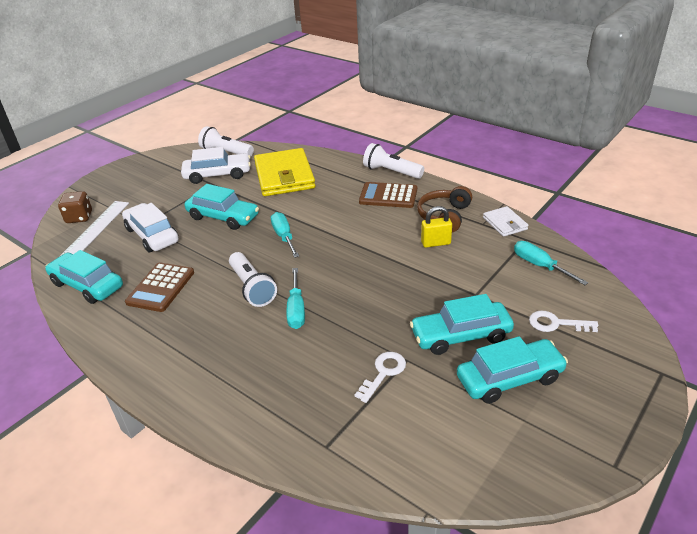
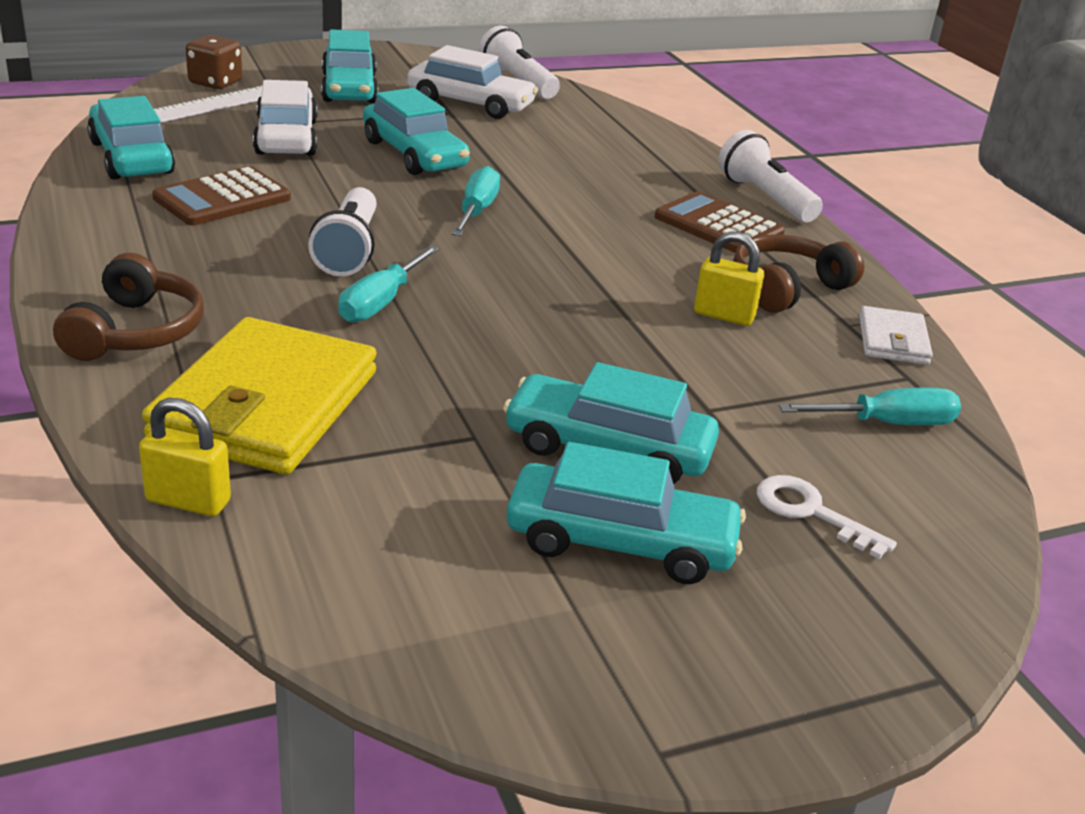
camera: 25 degrees right, 5 degrees down
yellow wallet [254,148,316,196] -> yellow wallet moved to [142,317,376,474]
white key [355,352,406,403] -> none
turquoise screwdriver [514,241,589,285] -> turquoise screwdriver turned 90 degrees clockwise [779,387,961,425]
none -> brown headphones [53,253,204,361]
none -> yellow padlock [139,398,231,516]
none -> turquoise car [321,29,378,103]

